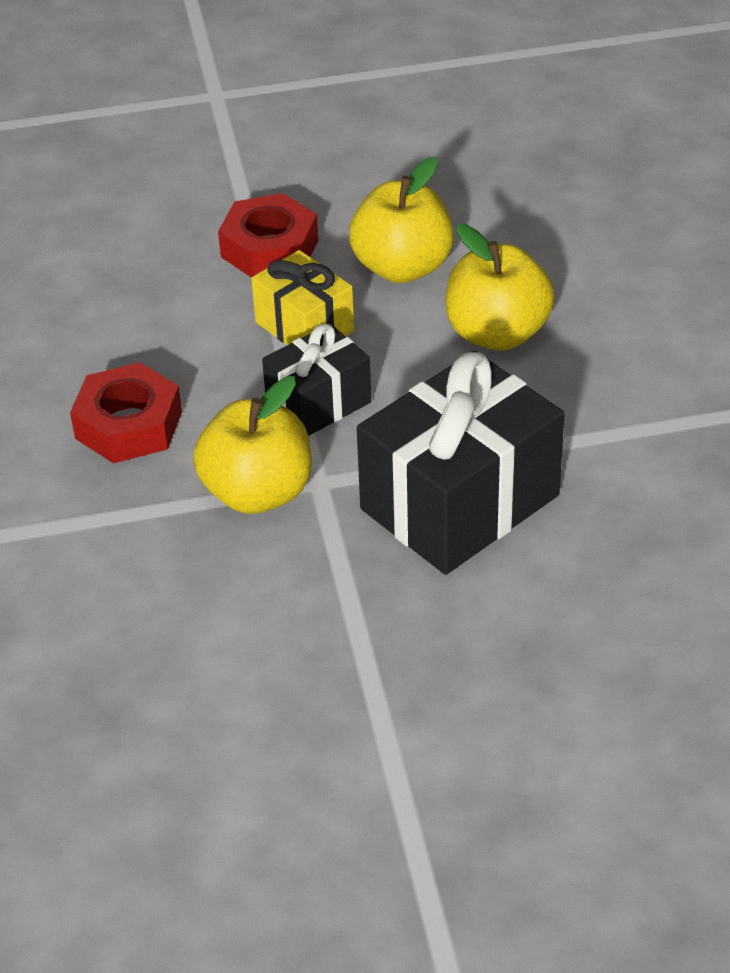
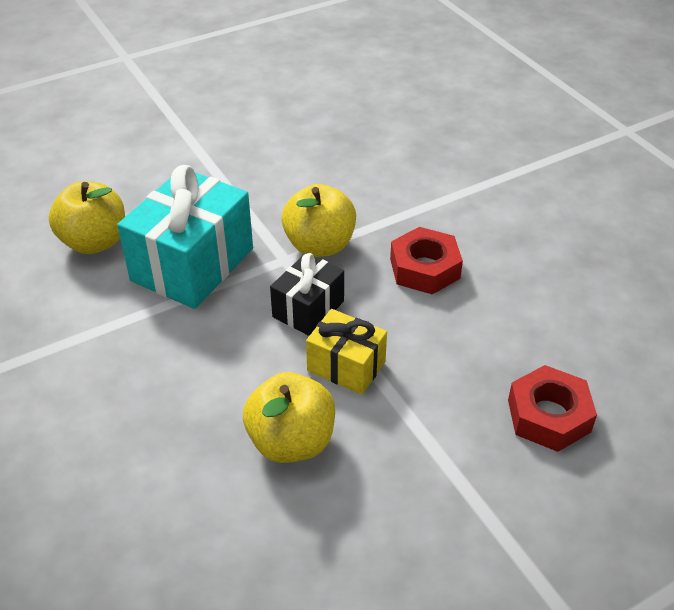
camera: 160 degrees right, 0 degrees up
red nut [218,193,318,278] -> red nut moved to [508,365,597,452]
black gift [357,351,565,575] -> turquoise gift [117,165,253,309]
yellow apple [446,224,555,351] -> yellow apple moved to [48,181,125,254]

